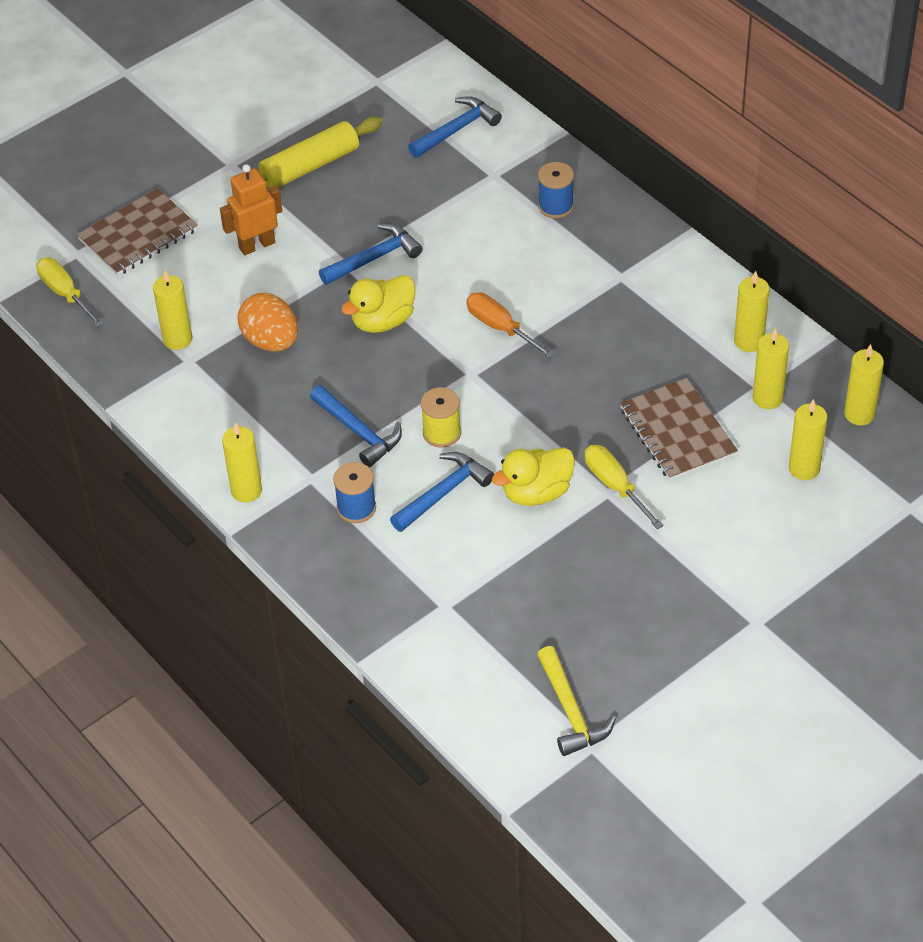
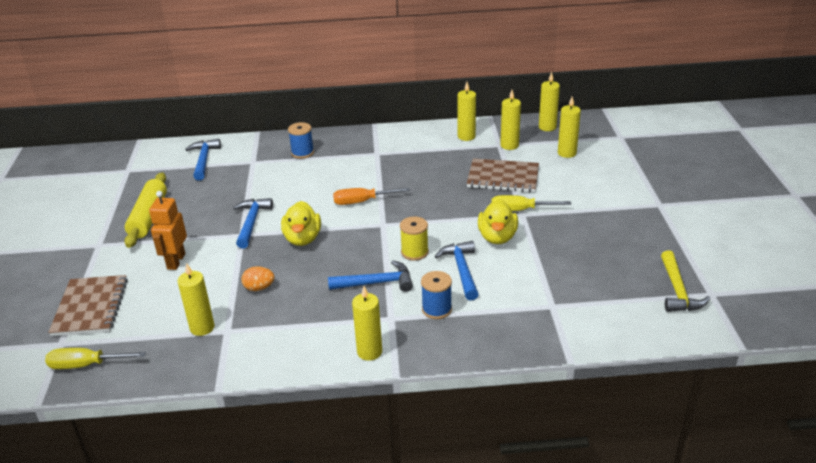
camera: 55 degrees left, 15 degrees down
orange egg [237,293,298,351] -> orange egg [241,266,275,291], size x0.59
yellow hammer [537,646,616,756] -> yellow hammer turned 75 degrees clockwise [661,250,710,312]

